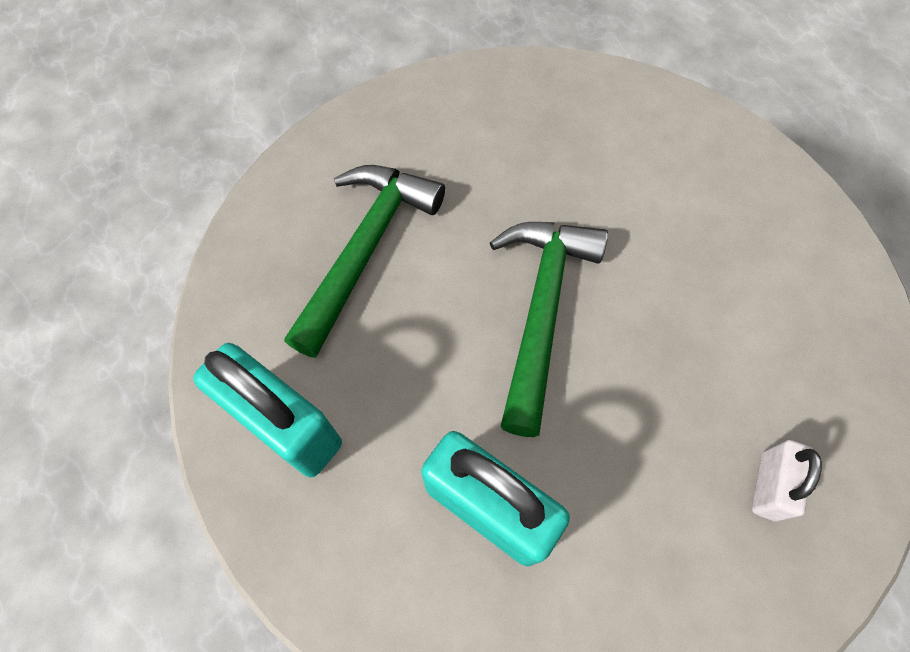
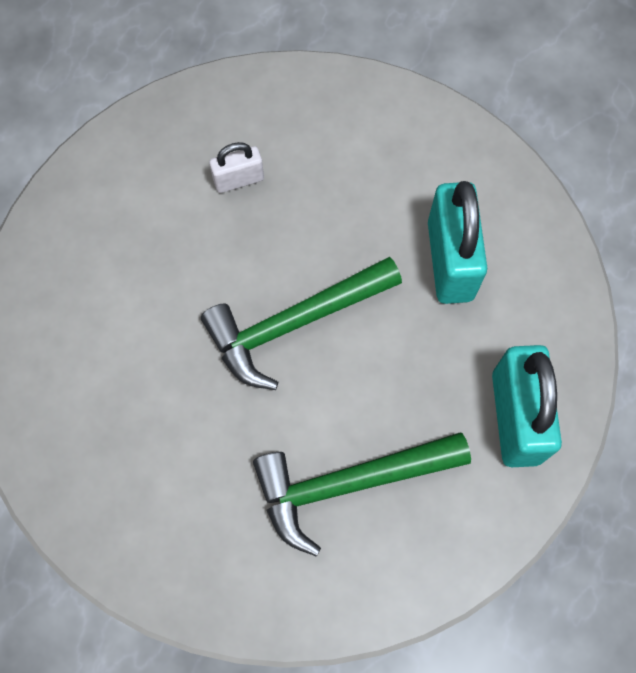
camera: 130 degrees left, 5 degrees up
white padlock [752,440,822,521] -> white padlock moved to [209,142,264,193]

